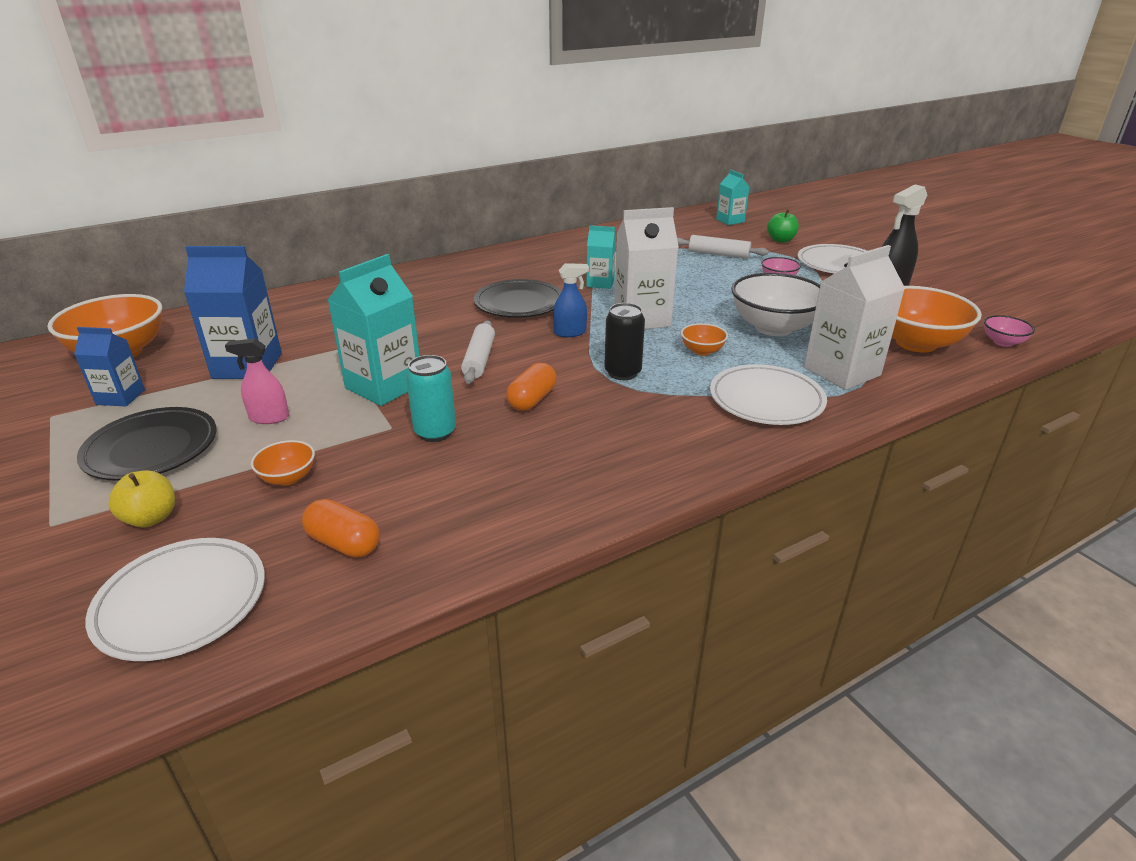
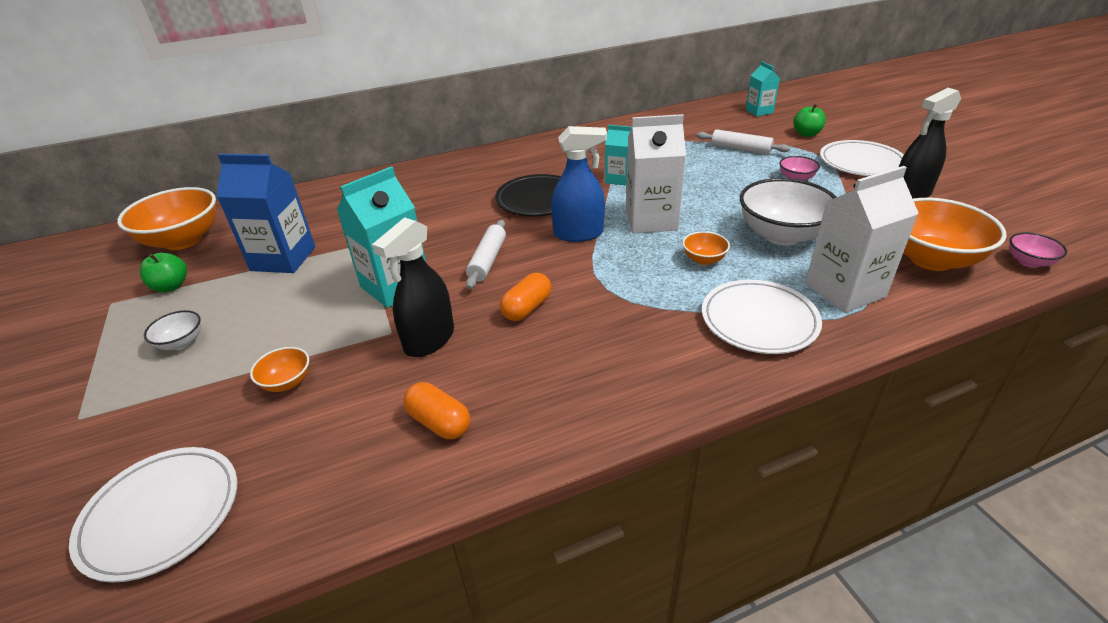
camera: 10 degrees right, 5 degrees up
blue carton [74,327,145,406] -> green apple [140,253,187,292]
black plate [77,407,217,481] -> white bowl [144,310,201,350]
yellow apple [108,470,175,527] -> none
pink spray bottle [225,338,289,424] -> none
orange capsule [302,499,380,558] -> orange capsule moved to [403,382,470,439]
turquoise can [406,355,456,442] -> black spray bottle [372,217,454,357]
blue spray bottle [553,263,589,337] -> blue spray bottle [551,126,607,242], size x1.60
black can [604,303,645,380] -> none

